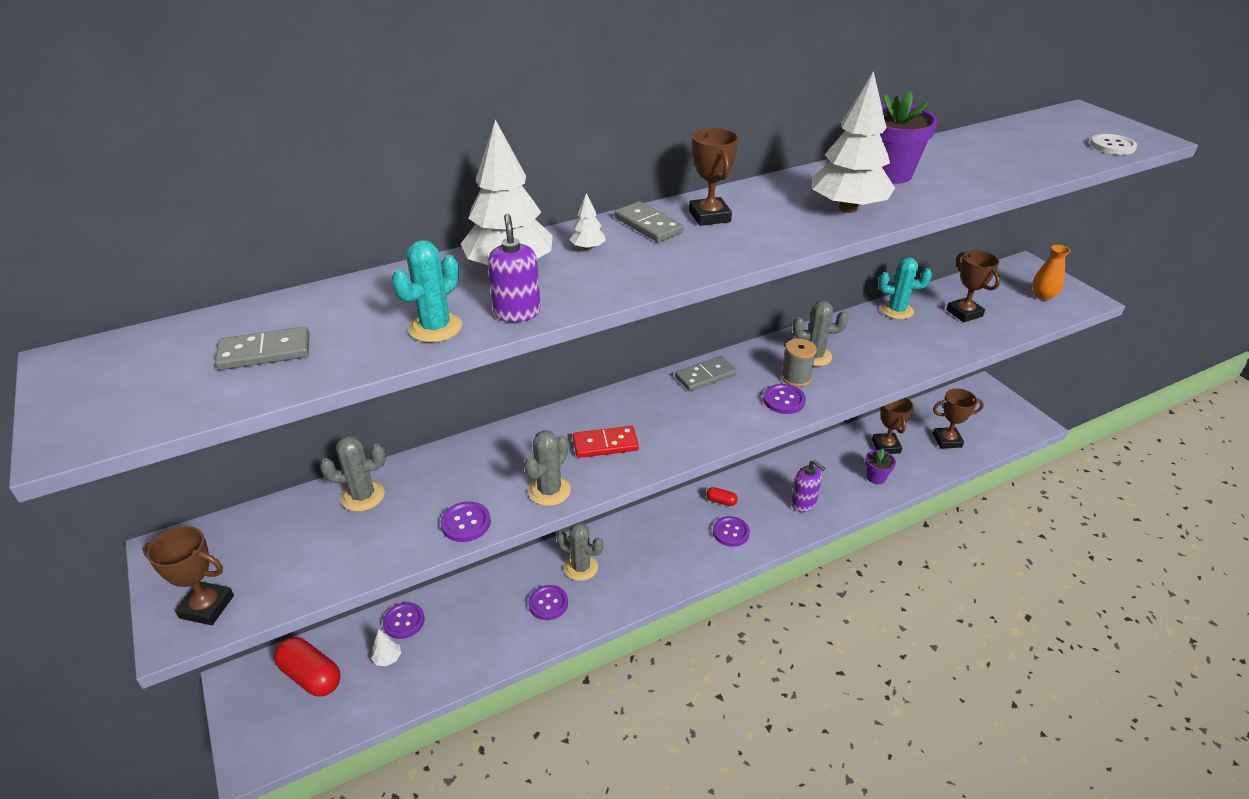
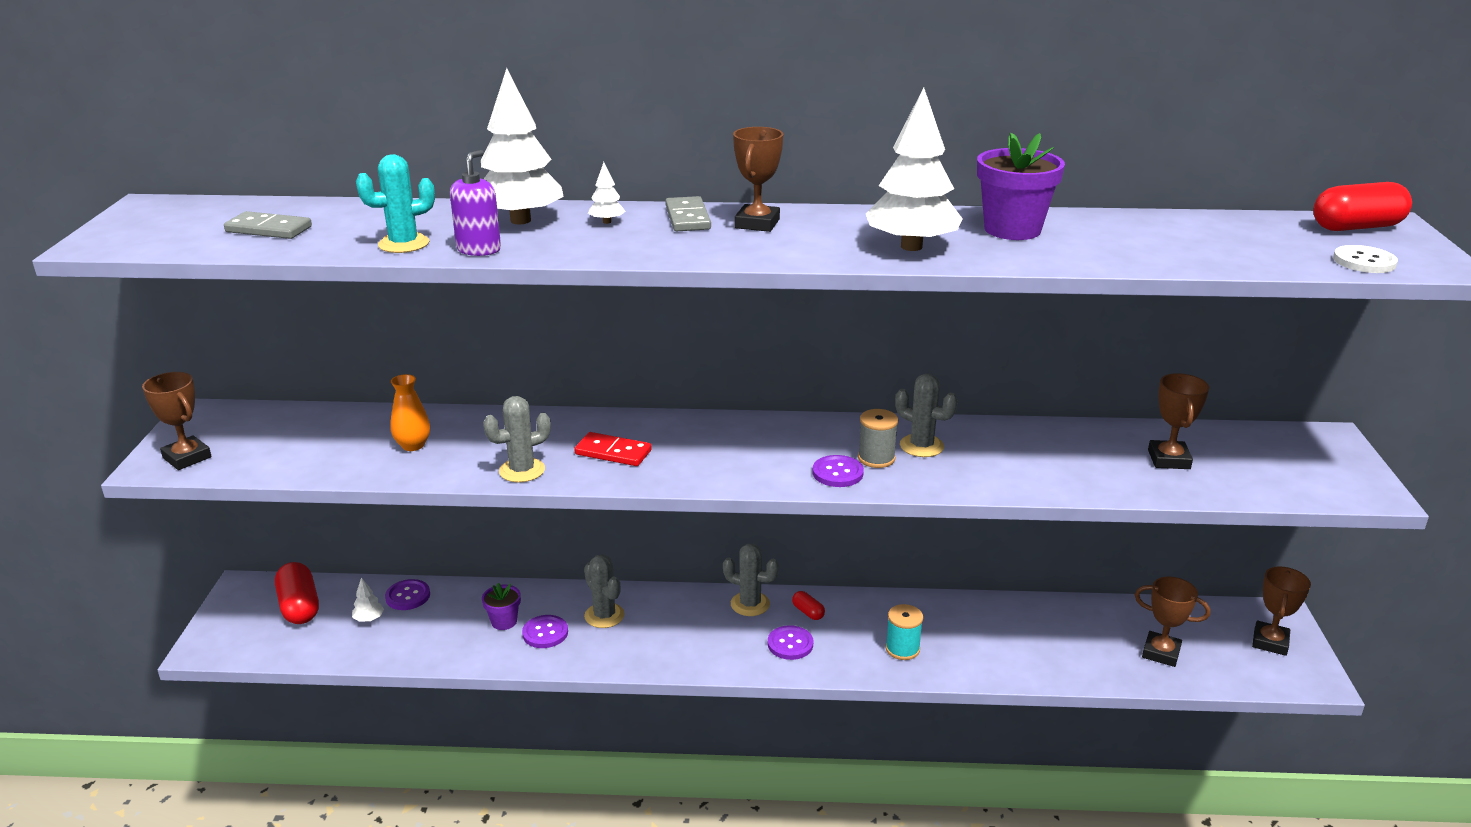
camera: 30 degrees right, 10 degrees down
grey cactus [320,435,386,512] -> grey cactus moved to [723,544,779,616]
purple button [441,501,491,542] -> none
grey domino [675,356,737,391] -> none
purple soap dispenser [791,460,825,512] -> turquoise spool [885,604,923,660]
purple flower pot [865,449,896,484] -> purple flower pot moved to [482,583,521,630]
brown trophy [872,397,914,454] -> brown trophy moved to [1252,566,1311,656]
turquoise cactus [878,257,932,319] -> none
orange vase [1032,245,1071,301] -> orange vase moved to [390,374,430,451]
none -> red capsule [1313,182,1412,231]

